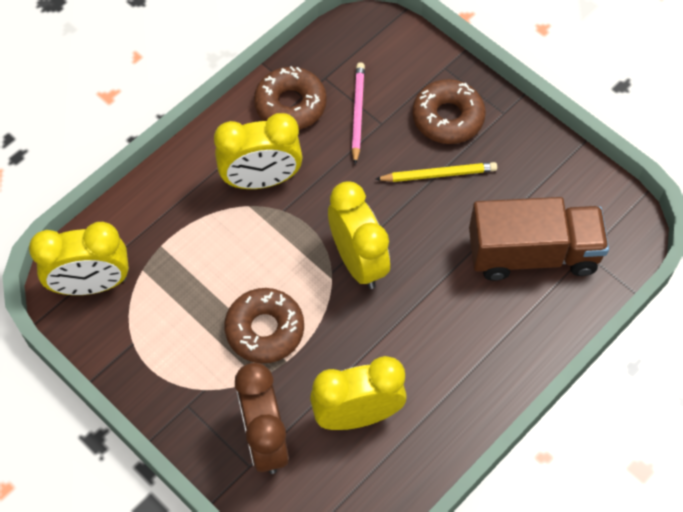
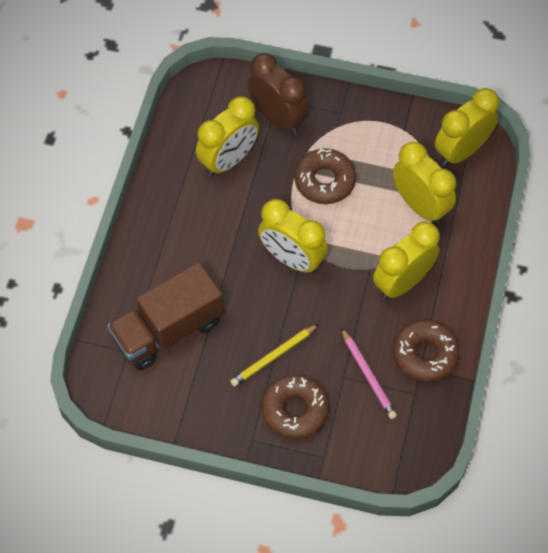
camera: 150 degrees right, 0 degrees up
none -> yellow clock [393,142,456,224]

